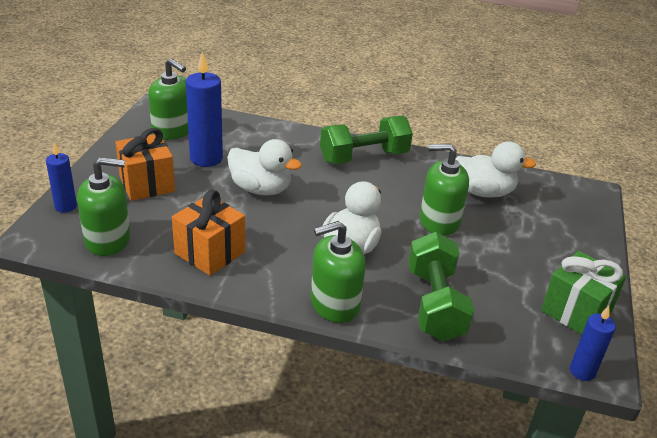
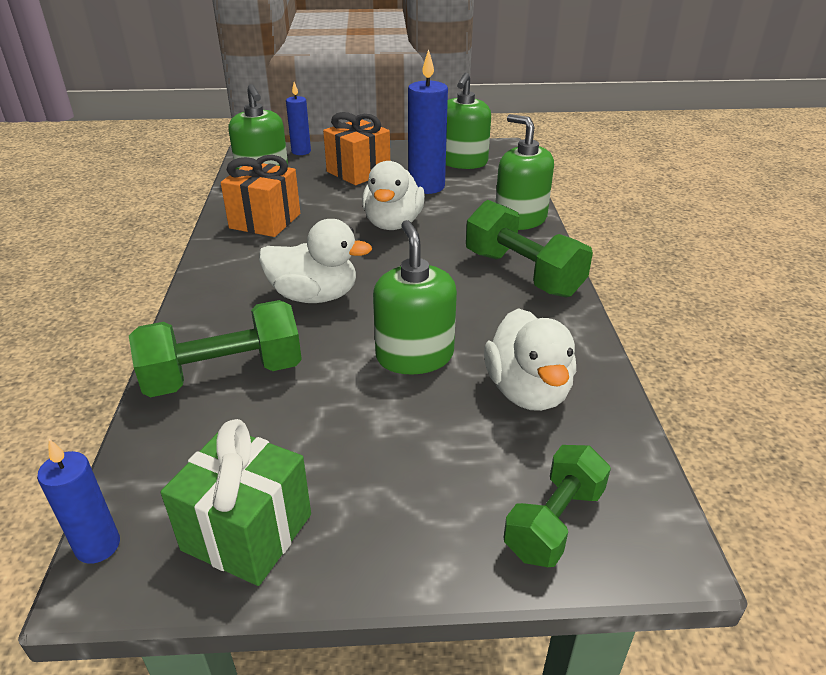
camera: 75 degrees right, 0 degrees up
green soap dispenser [311,221,366,323] -> green soap dispenser moved to [495,114,554,230]
none -> green dumbbell [504,445,611,567]

